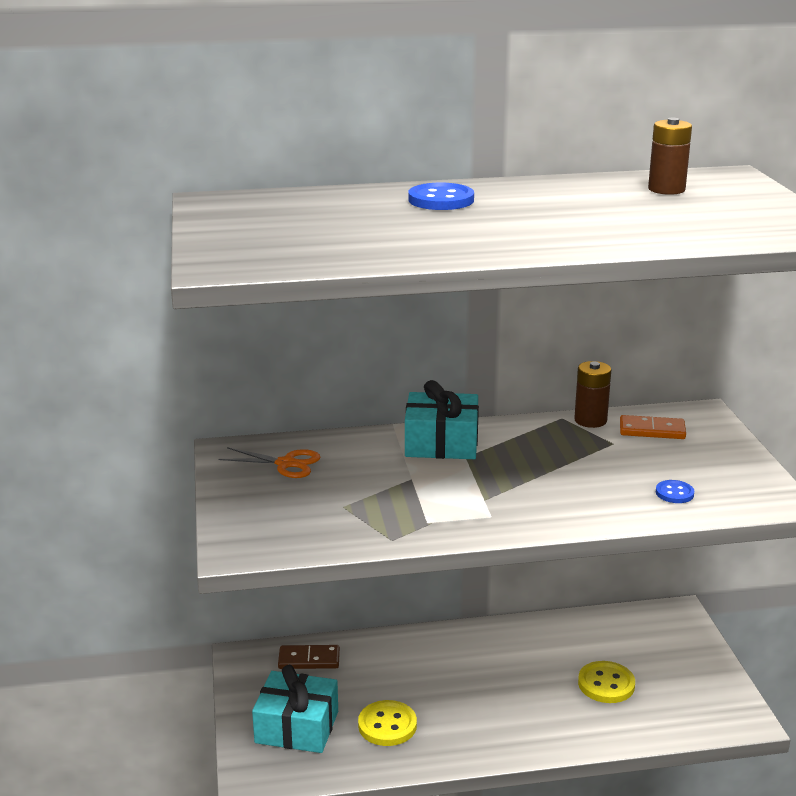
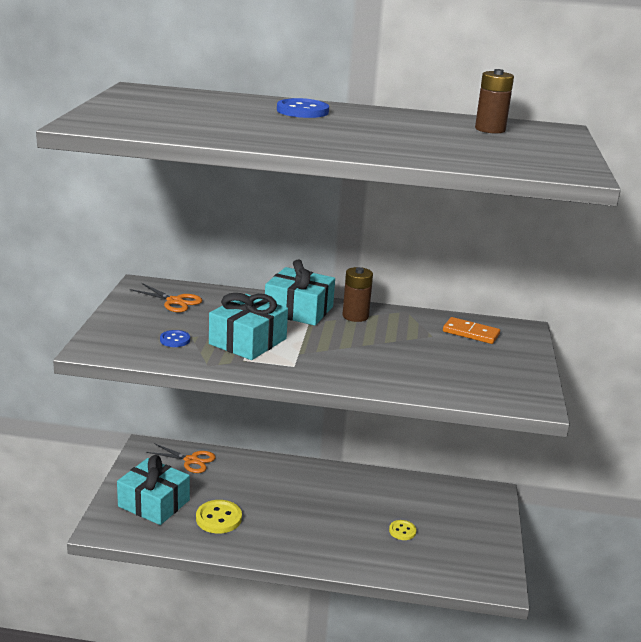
camera: 15 degrees right, 0 degrees up
brown domino [278,645,340,669] -> orange scissors [146,443,216,473]
brown battery [574,361,611,428] -> brown battery moved to [342,267,373,322]
yellow button [578,661,635,703] -> yellow button [389,520,416,540], size x0.59
blue button [656,480,694,503] -> blue button moved to [160,330,190,347]
none -> turquoise gift [209,293,288,360]

